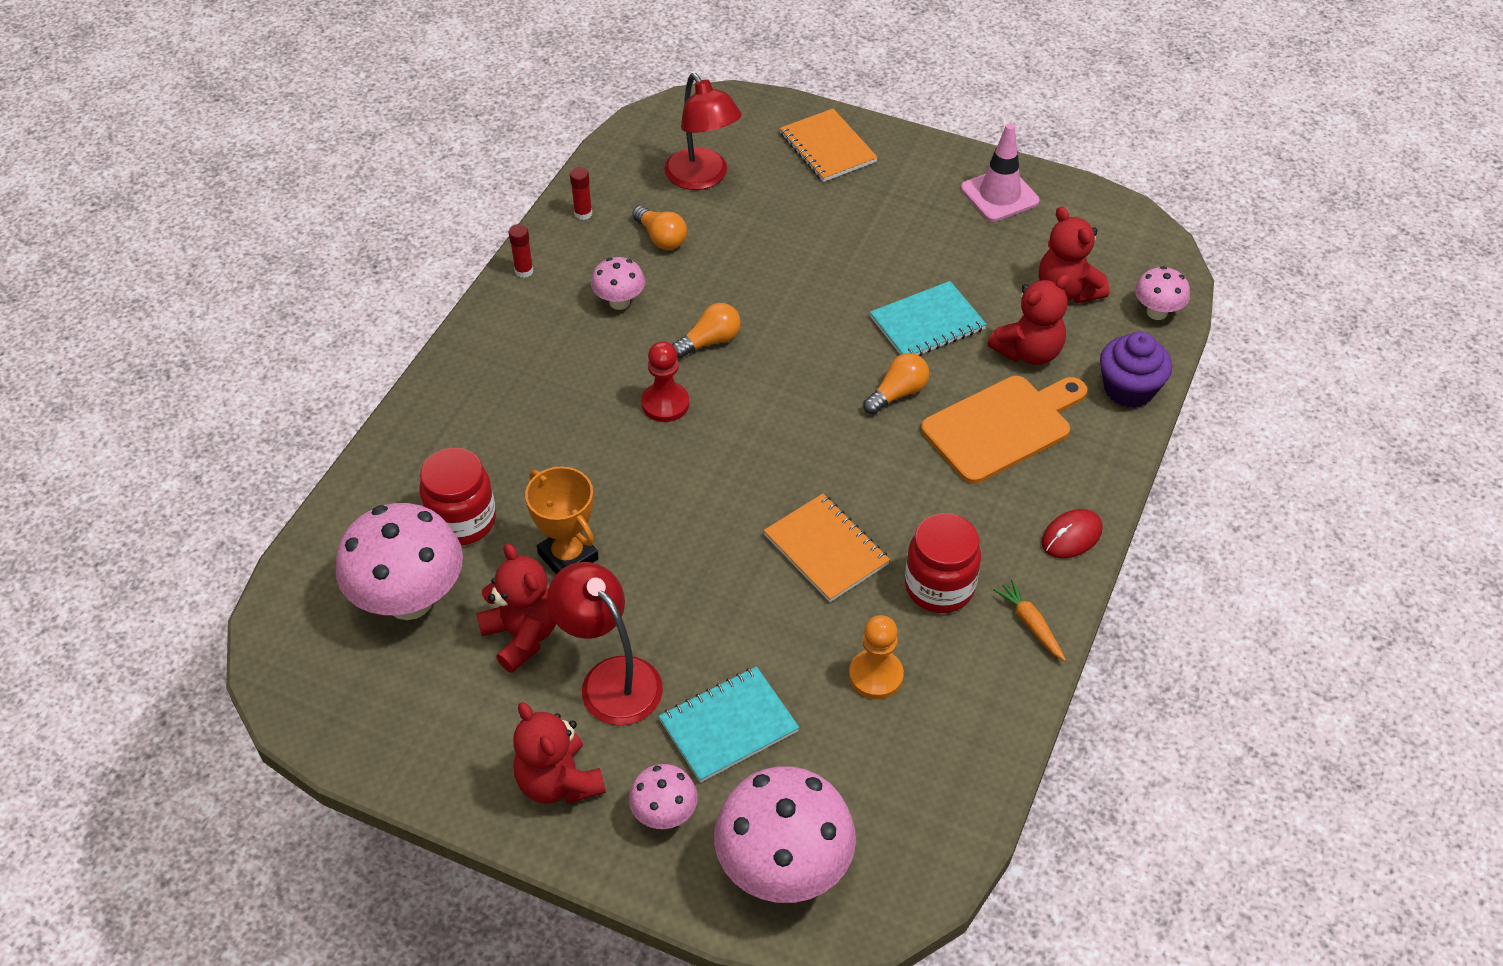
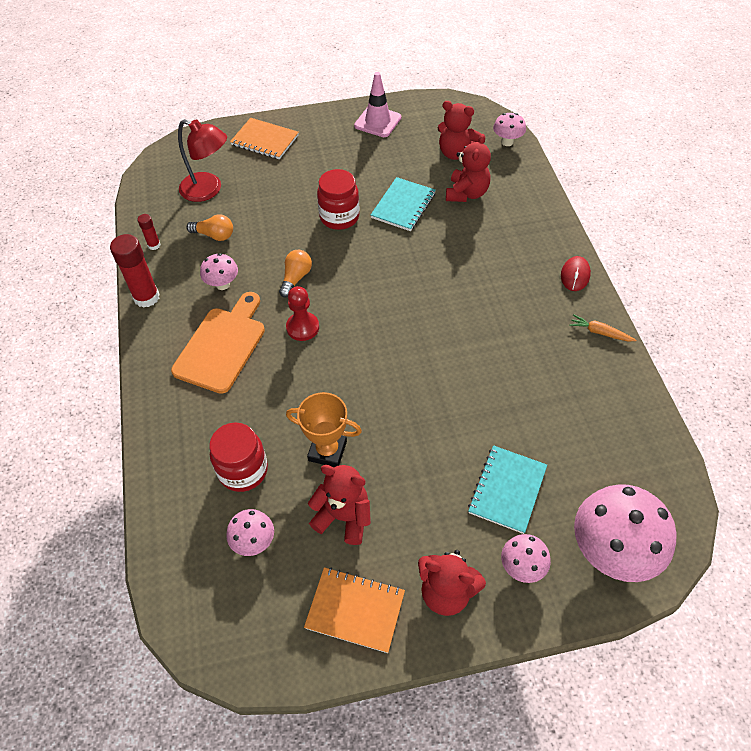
camera: 35 degrees left, 5 degrees up
pink mushroom [336,503,463,620] -> pink mushroom [226,509,274,556], size x0.50
red glue stick [509,224,534,278] -> red glue stick [110,234,160,308], size x1.95
red lamp [547,562,663,725] -> none
orange notebook [763,494,890,602] -> orange notebook moved to [304,567,405,653]
orange pawn [849,615,904,699] -> none
orange light bulb [863,353,929,415] -> none
red jar [905,513,981,613] -> red jar moved to [317,169,360,230]
orange cutting board [921,376,1087,484] -> orange cutting board moved to [171,292,265,394]
purple cupcake [1100,332,1172,408] -> none

